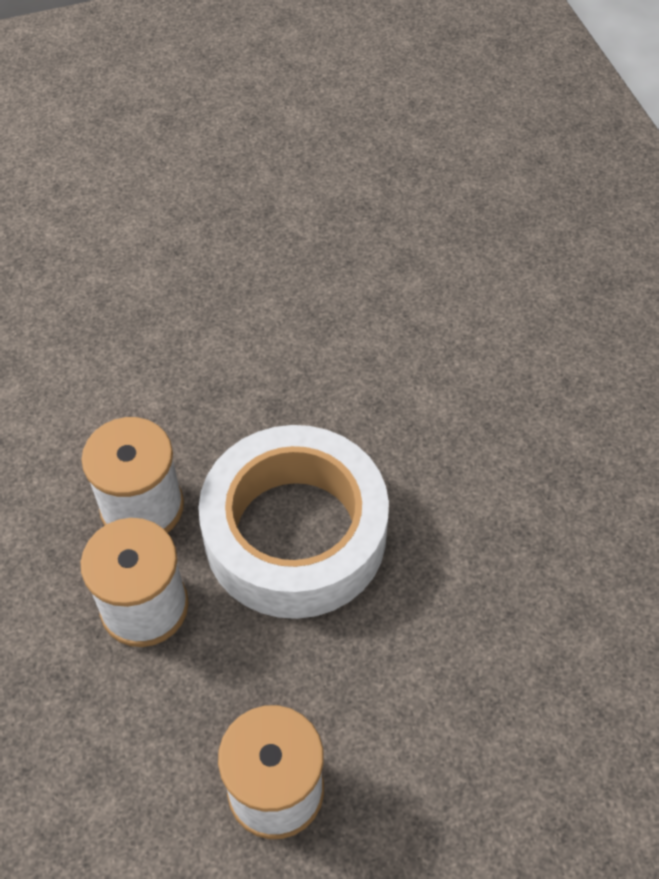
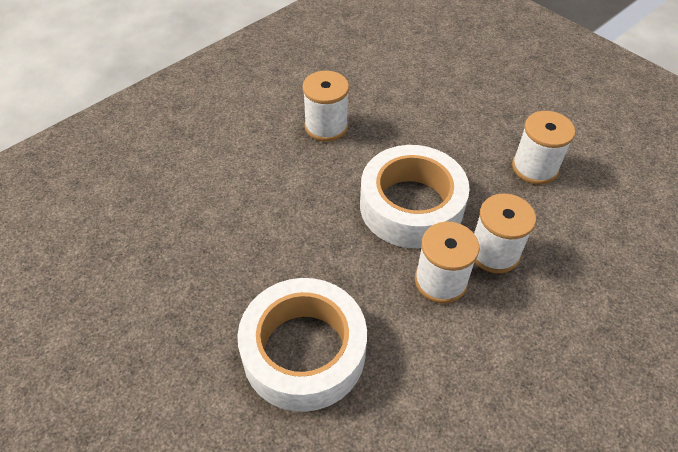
camera: 115 degrees left, 5 degrees down
none -> white tape [237,278,367,412]
none -> white spool [302,71,349,142]

